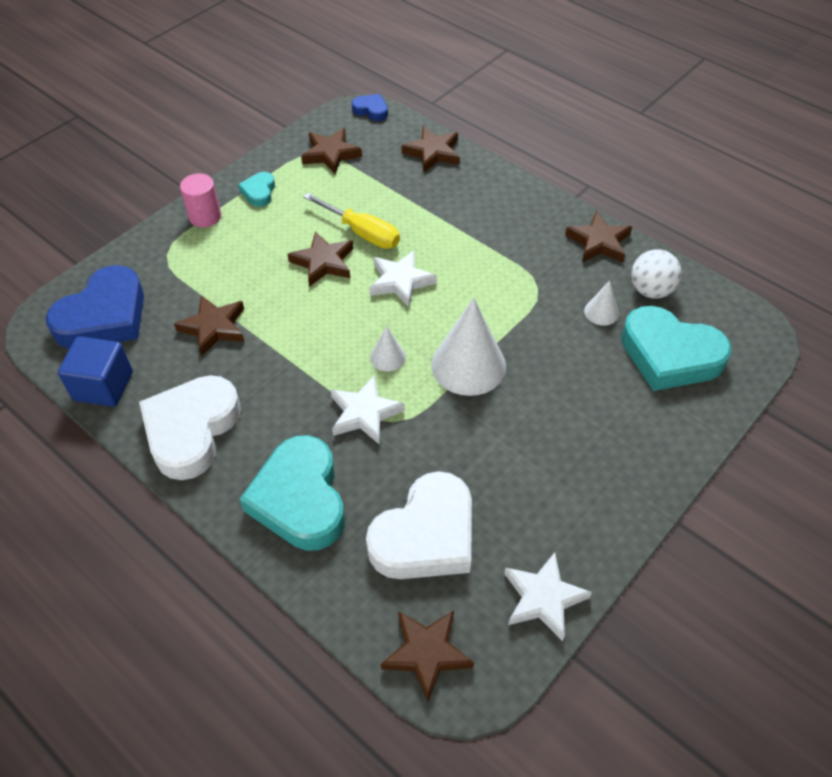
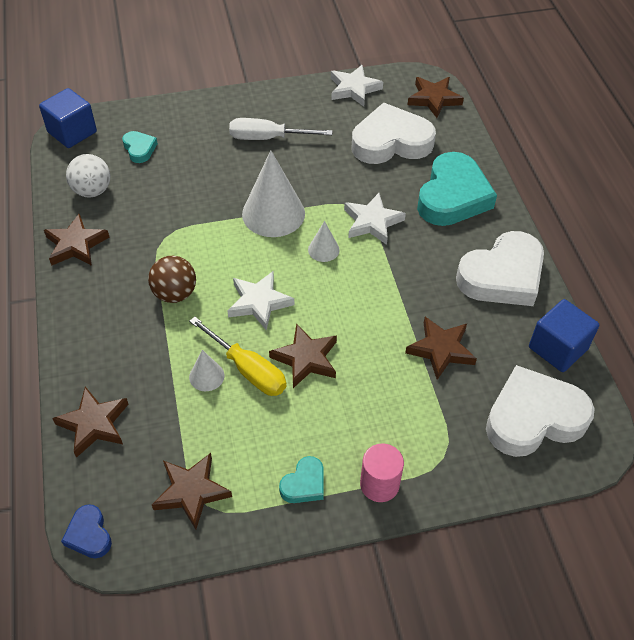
camera: 145 degrees left, 0 degrees up
blue heart [45,265,144,349] -> white heart [486,365,595,457]
yellow screwdriver [303,193,400,249] -> yellow screwdriver turned 150 degrees clockwise [189,317,287,396]
white cone [584,280,619,325] -> white cone moved to [189,350,224,391]
turquoise heart [621,306,732,391] -> turquoise heart [122,131,158,163], size x0.46
none -> blue cube [39,88,97,148]
none -> brown ball [148,256,196,303]
none -> white screwdriver [229,118,333,140]

